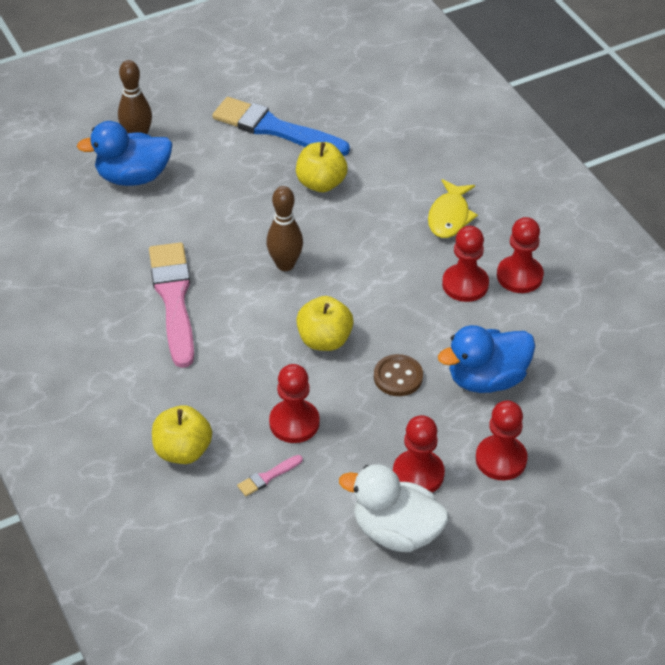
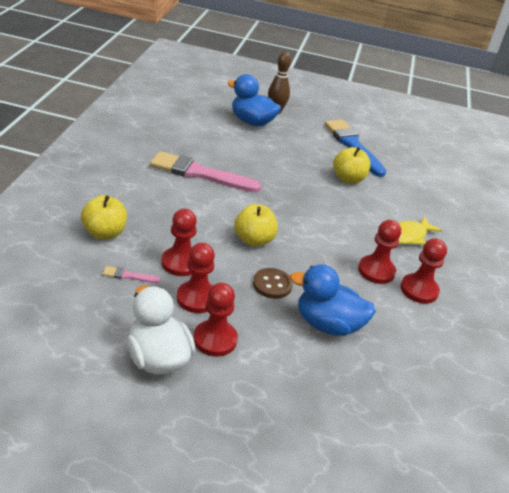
camera: 35 degrees right, 10 degrees down
pink brush [149,242,194,368] -> pink brush turned 105 degrees counterclockwise [150,151,261,192]
brown bowling pin [266,186,303,271] -> none
red pawn [476,401,528,480] -> red pawn moved to [177,243,215,313]

